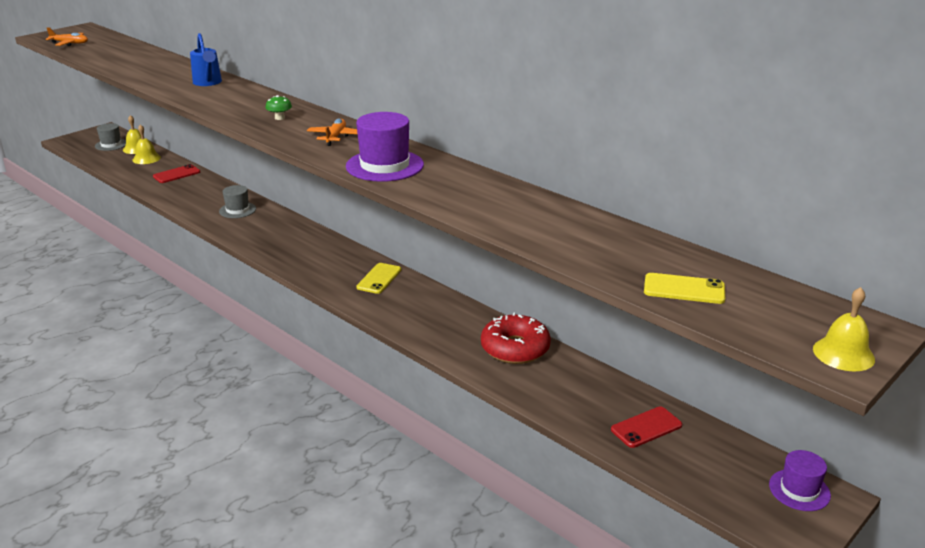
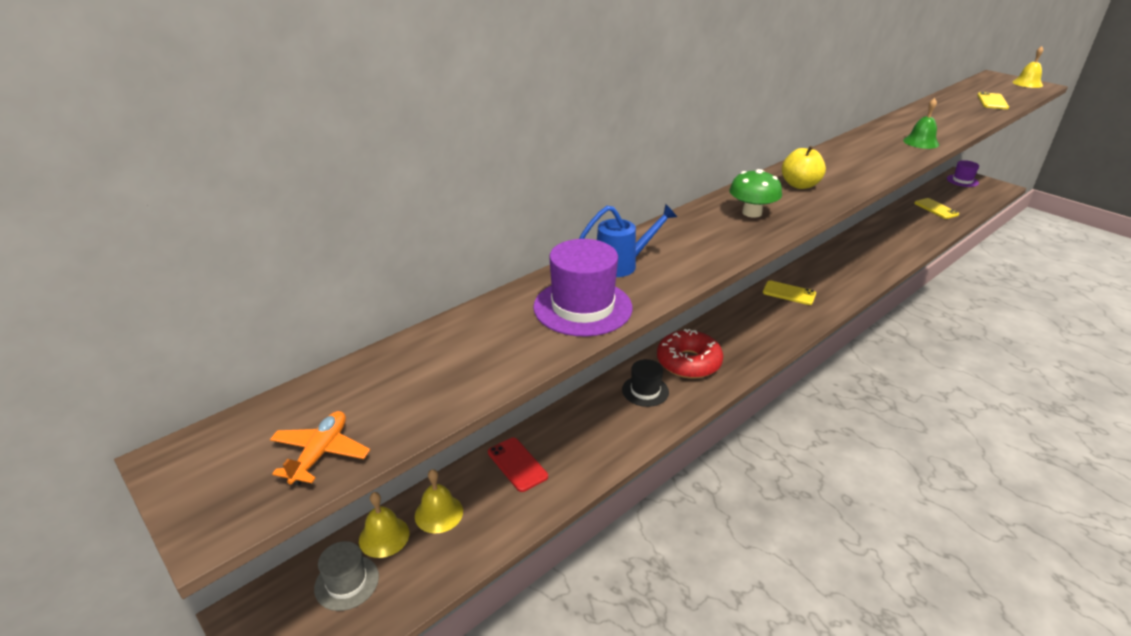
camera: 85 degrees left, 5 degrees up
grey hat [219,185,256,218] -> black hat [622,359,669,407]
green mushroom [265,95,292,120] -> green mushroom [729,169,782,217], size x1.70
orange plane [307,119,358,146] -> yellow apple [782,146,826,189]
purple hat [346,112,424,182] -> purple hat moved to [533,239,633,336]
red donut [481,313,551,364] -> red donut moved to [657,329,723,379]
red phone [611,406,682,448] -> yellow phone [914,198,959,219]
none -> green bell [903,98,939,149]

